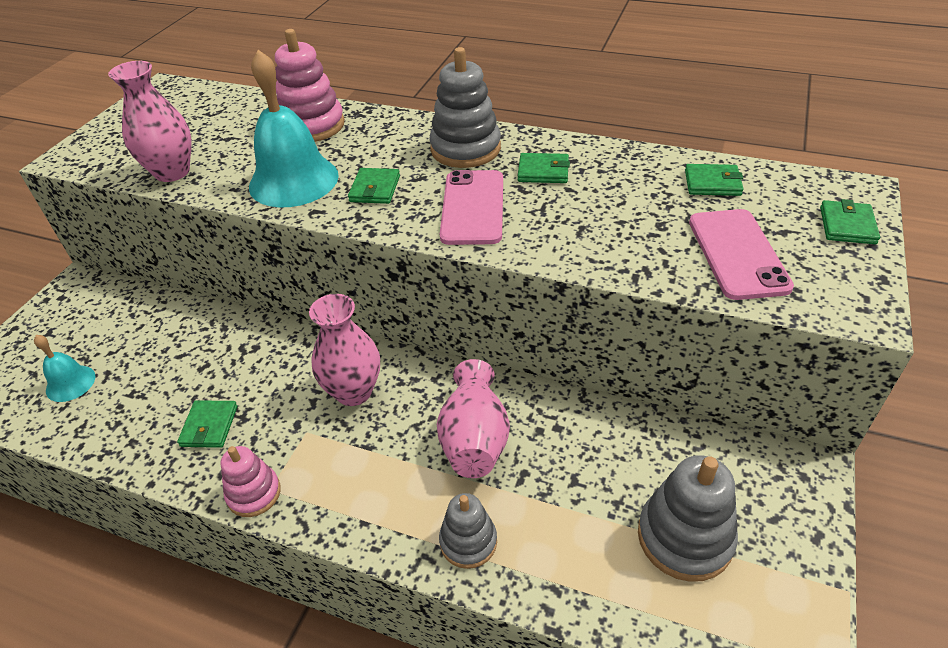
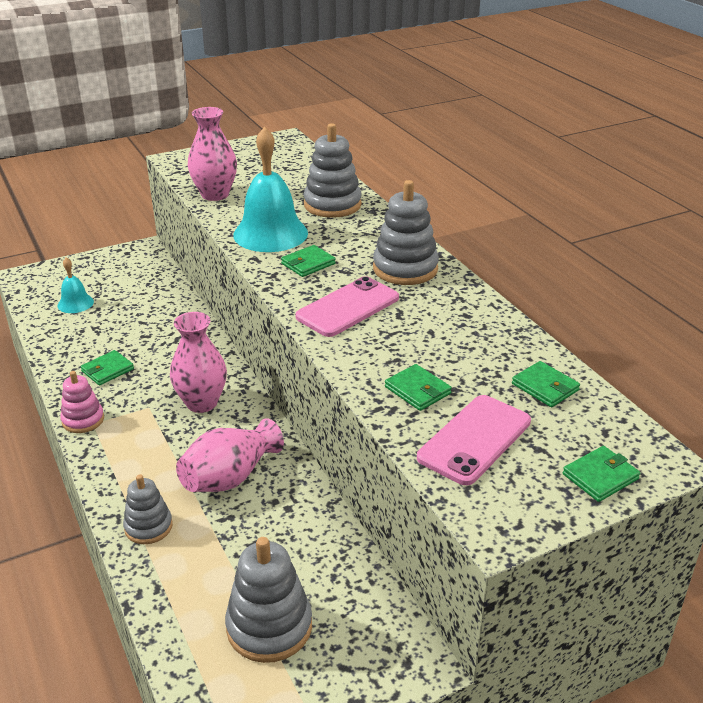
camera: 40 degrees right, 10 degrees down
pink stacking toy [275,29,345,142] -> grey stacking toy [304,123,362,218]
green wallet [518,153,570,183] -> green wallet moved to [385,364,452,411]

